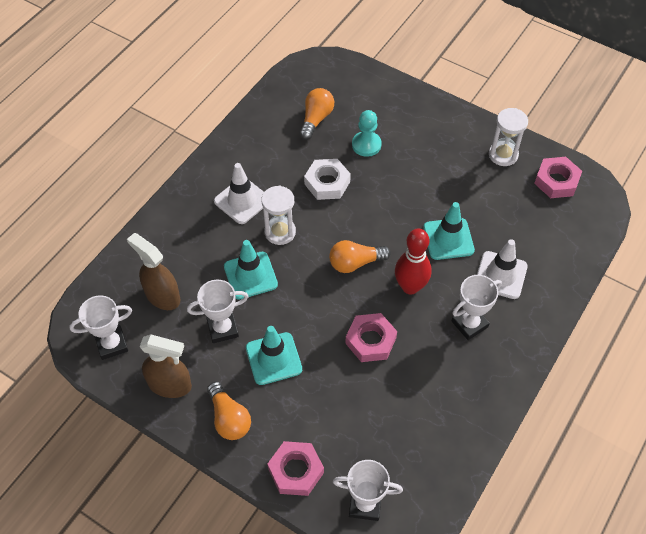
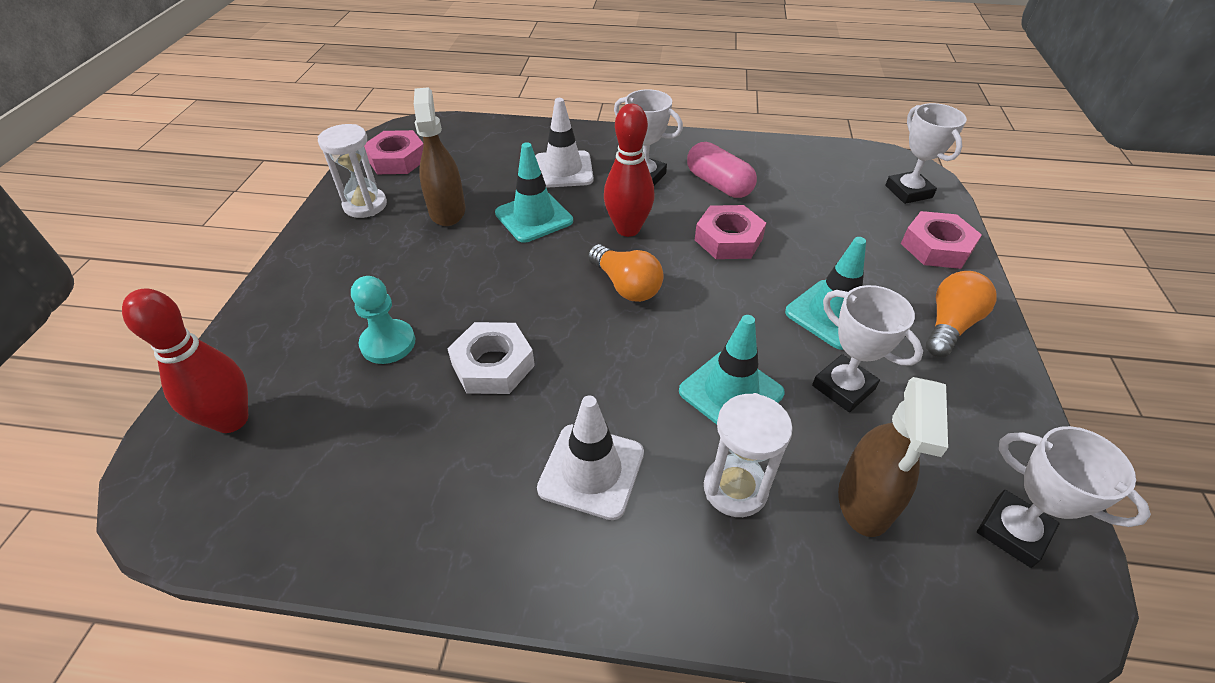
camera: 115 degrees left, 10 degrees down
brown spray bottle [140,334,192,398] -> brown spray bottle moved to [414,87,465,226]
white hourglass [261,185,296,245] -> white hourglass moved to [704,393,793,517]
orange light bulb [299,88,334,140] -> none
none -> red bowling pin [122,288,248,433]
none -> pink capsule [687,142,757,198]

